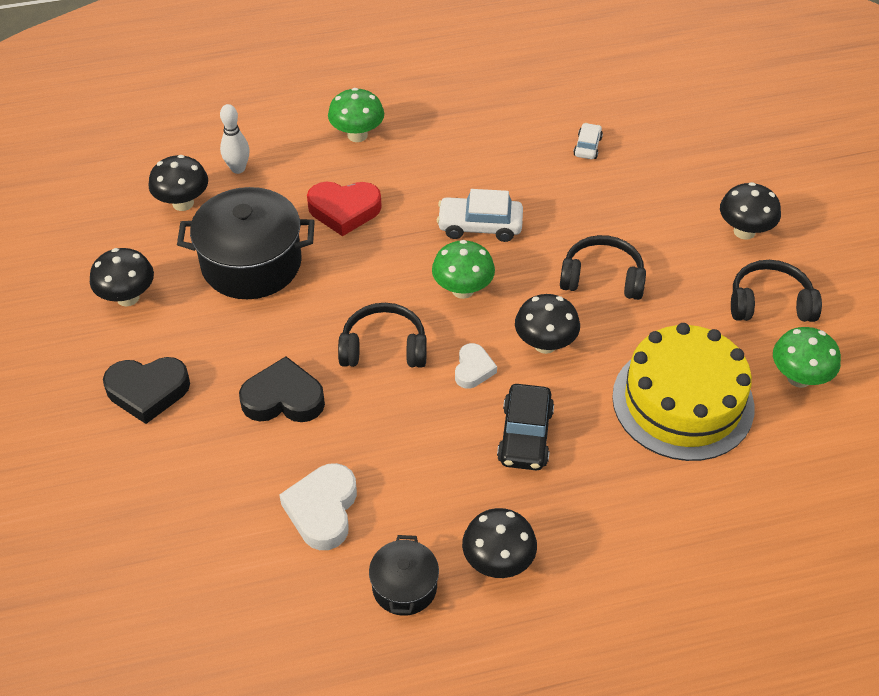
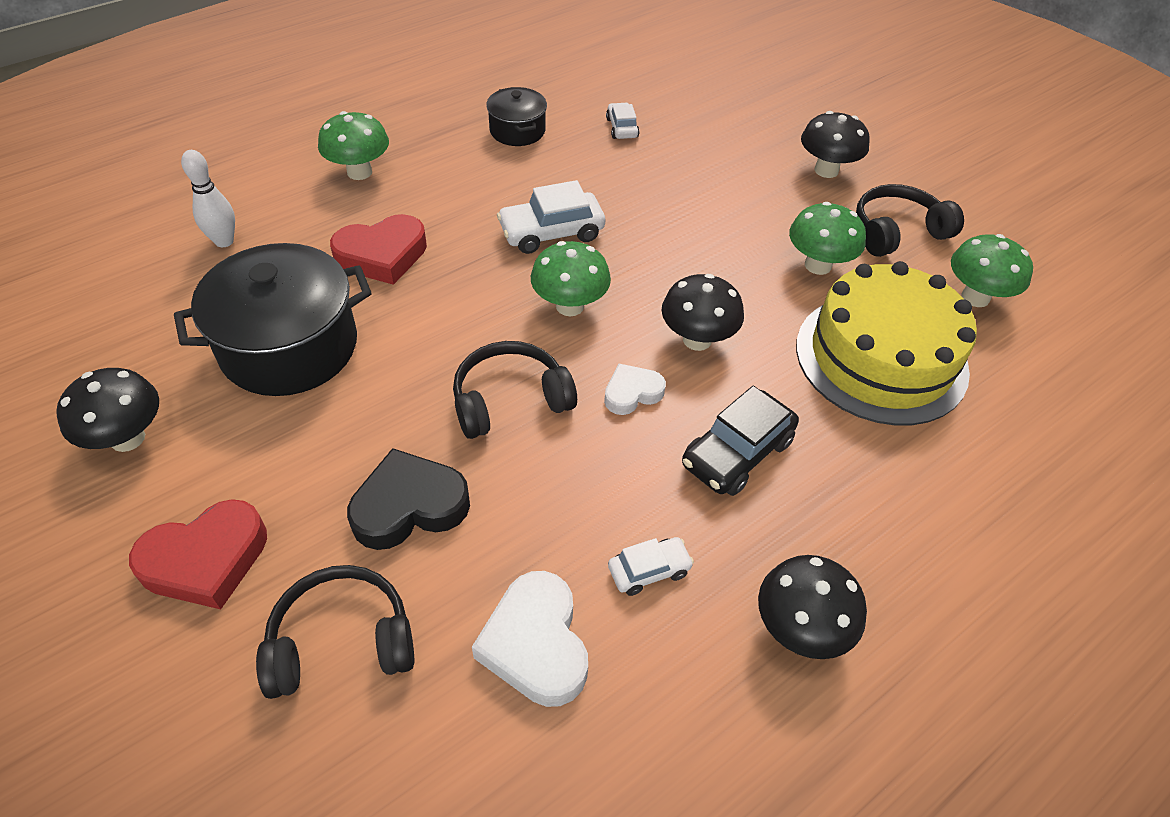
camera: 25 degrees left, 0 degrees up
black heart [103,357,190,424] -> red heart [129,499,267,609]
black mushroom [149,155,208,211] -> none
black pot [369,535,439,616] -> black pot moved to [486,87,547,146]
white heart [455,343,497,389] -> white heart turned 105 degrees counterclockwise [604,364,666,415]
black car [497,384,554,470] -> black car turned 60 degrees clockwise [682,386,799,496]
black headphones [560,235,646,300] -> black headphones moved to [256,565,414,699]
none -> white car [608,537,694,596]
none -> green mushroom [789,202,866,275]

